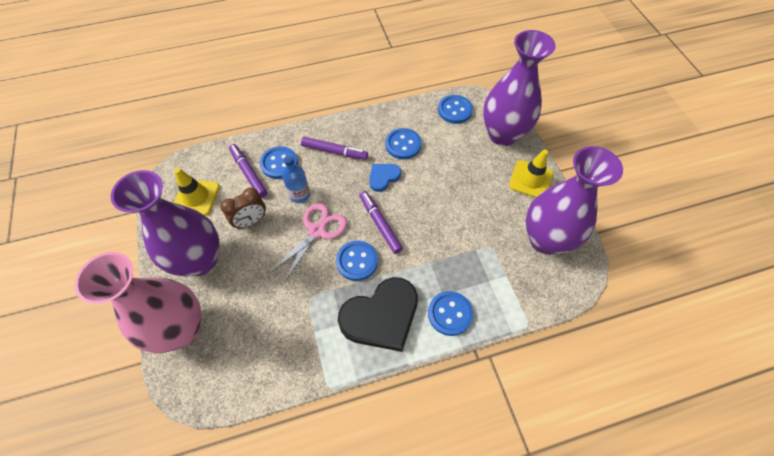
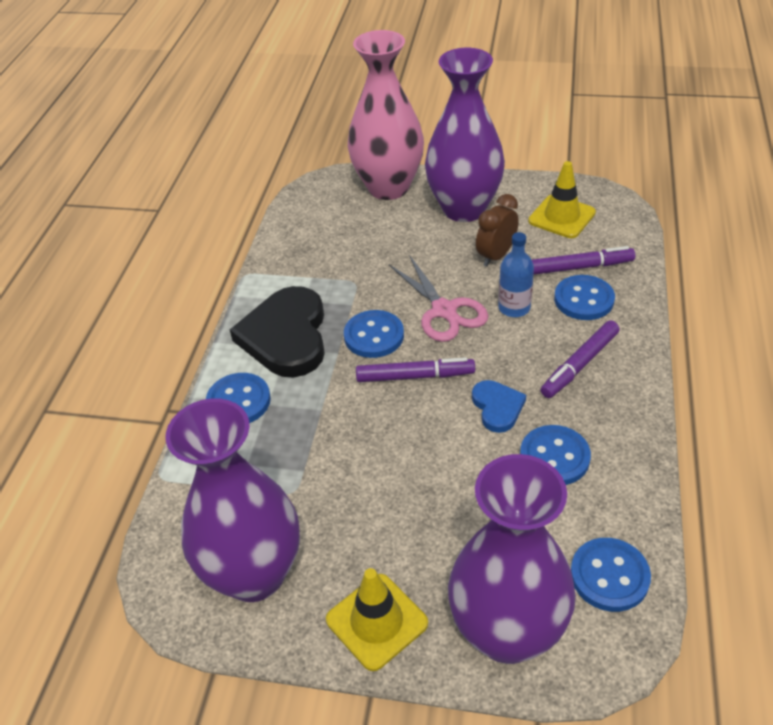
camera: 120 degrees right, 15 degrees down
brown clock [220,187,266,229] -> brown clock turned 45 degrees clockwise [476,194,519,267]

